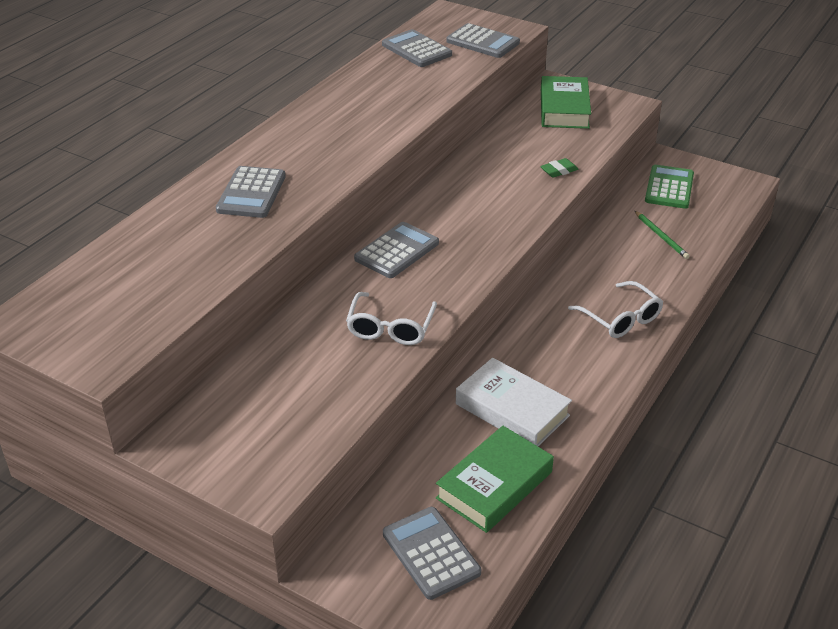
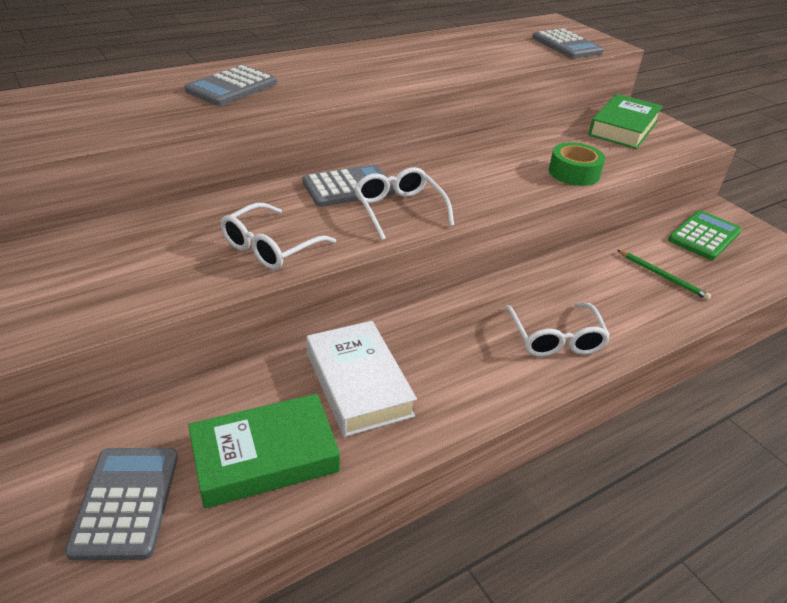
camera: 25 degrees right, 0 degrees up
grey calculator [382,29,452,67] -> none
green eraser [540,158,578,178] -> green tape [549,142,605,186]
green pencil [635,211,690,259] -> green pencil turned 45 degrees counterclockwise [617,250,711,300]
none -> white glasses [354,167,454,240]

